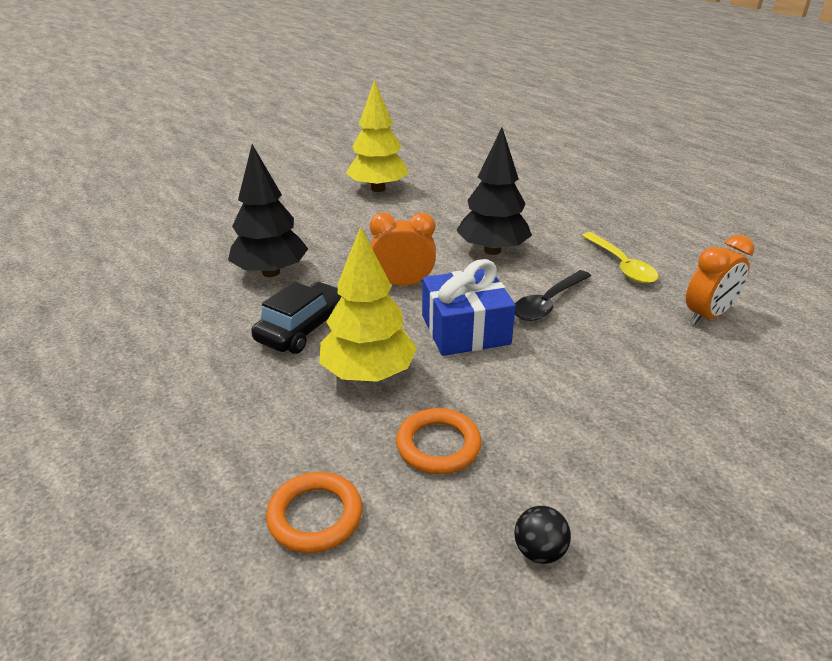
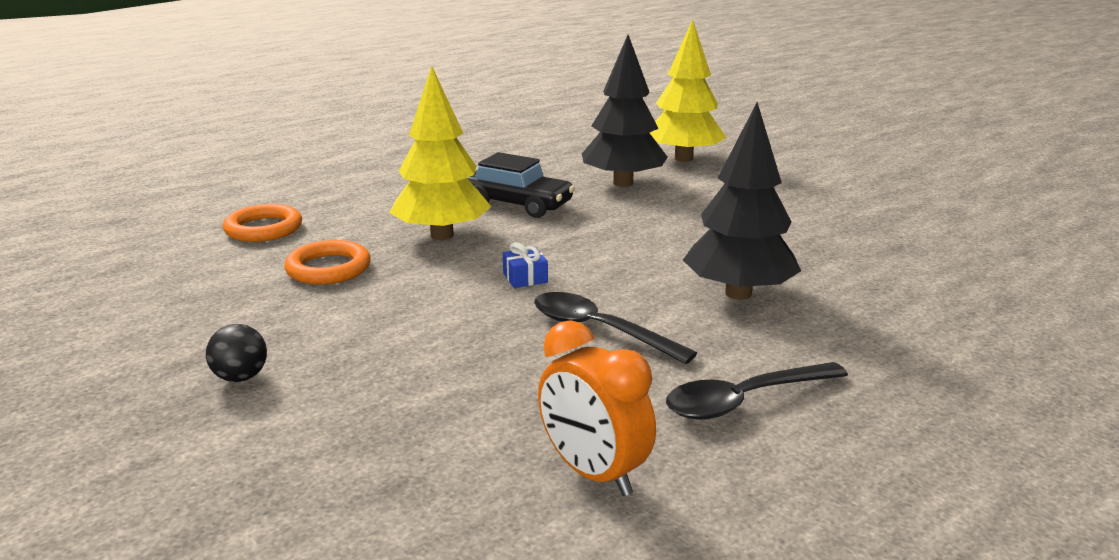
camera: 85 degrees right, 10 degrees down
yellow tree [346,80,409,192] -> yellow tree moved to [650,19,727,162]
orange clock [370,212,436,286] -> none
blue gift [422,259,516,356] -> blue gift [503,242,548,288], size x0.41
black ball [514,506,571,564] -> black ball moved to [206,324,267,382]
yellow spoon [582,232,658,284] -> black spoon [666,362,848,420]

